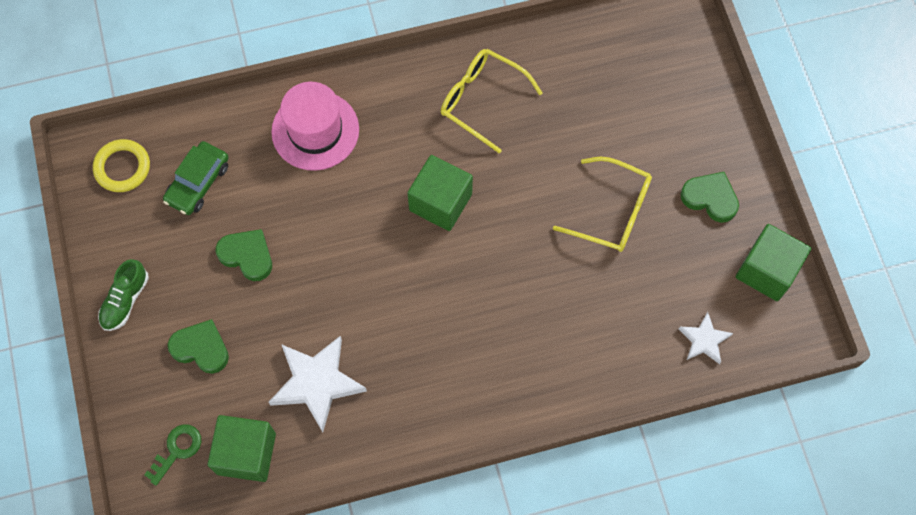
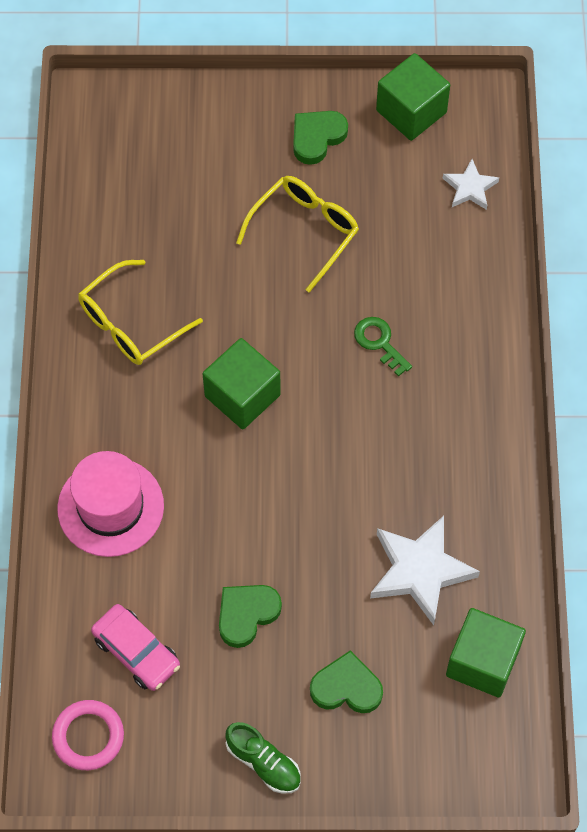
camera: 75 degrees left, 5 degrees down
yellow ring [93,139,150,192] -> pink ring [52,700,124,770]
green key [144,424,201,486] -> green key moved to [354,317,412,377]
green car [163,141,229,215] -> pink car [91,604,180,691]
green heart [168,319,229,374] -> green heart turned 60 degrees clockwise [310,650,383,713]

